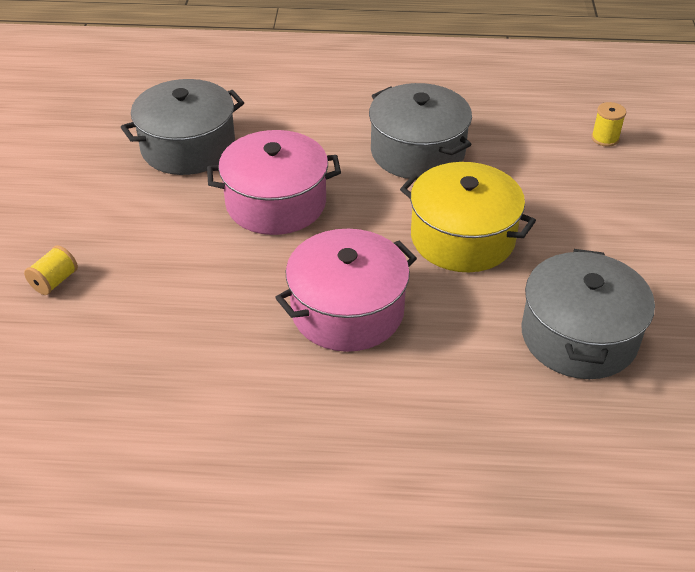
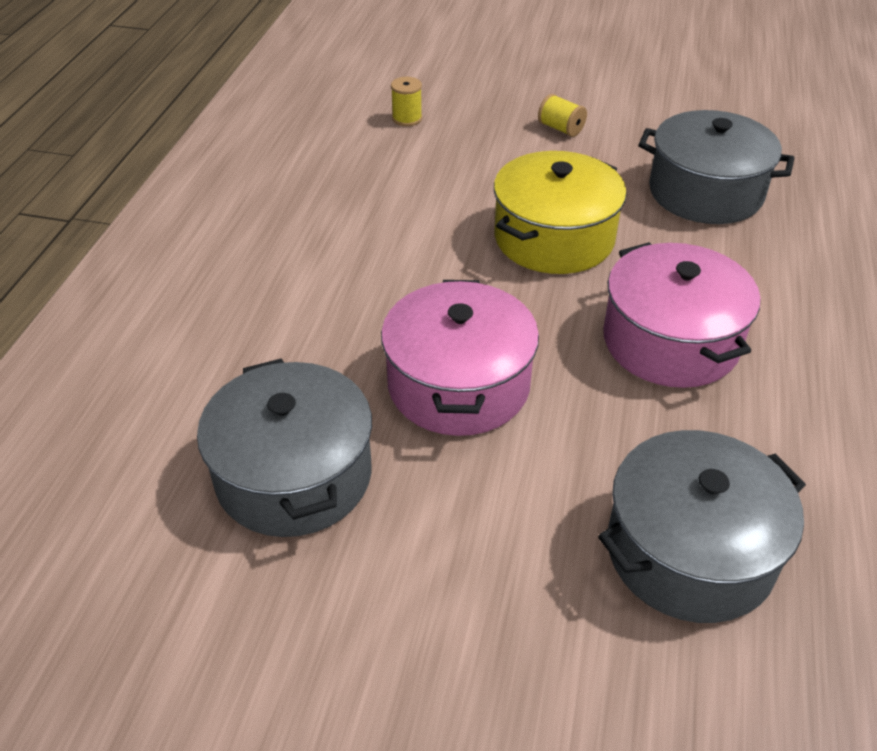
camera: 80 degrees left, 0 degrees up
yellow spool [24,245,78,295] -> yellow spool moved to [538,94,587,137]
grey pot [369,83,472,179] -> grey pot moved to [598,430,806,623]

